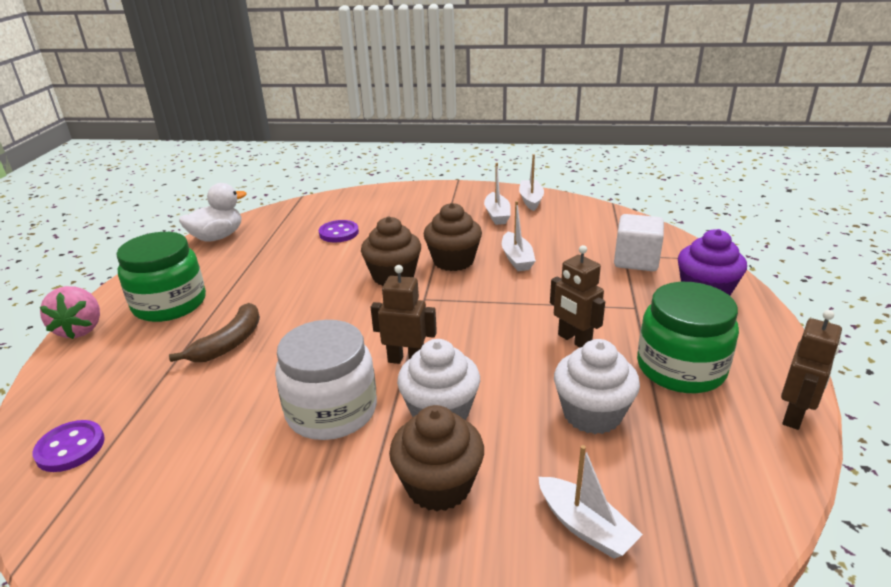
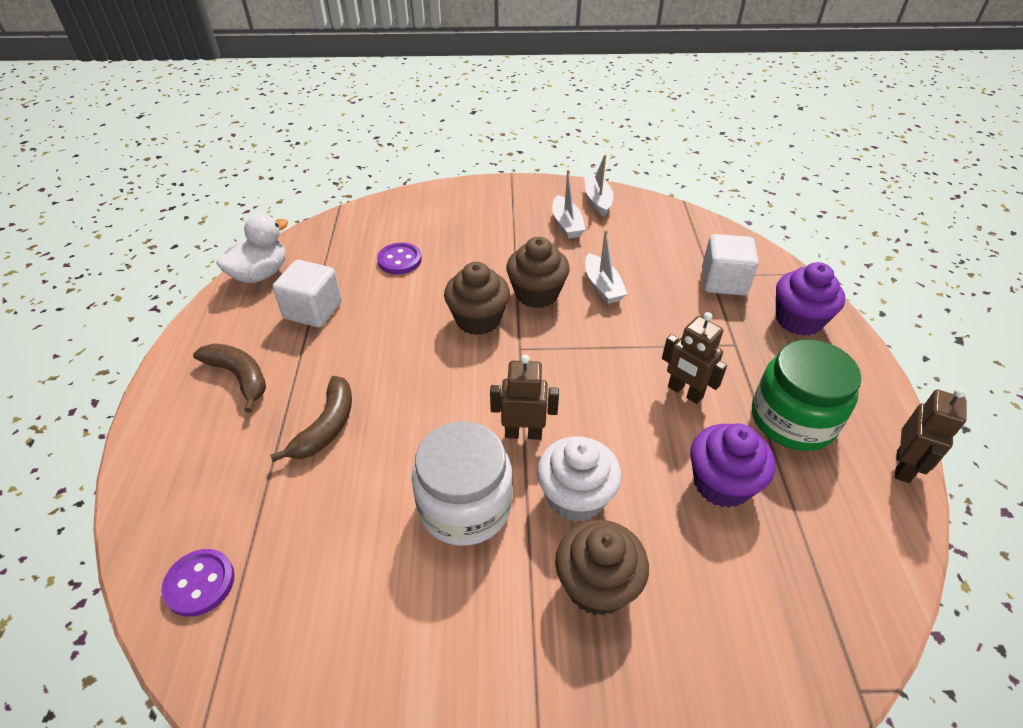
camera: 10 degrees left, 15 degrees up
pink strawberry [40,286,100,339] -> none
green jar [117,232,206,322] -> brown banana [193,343,266,413]
white boat [538,445,643,559] -> none
white cupcake [554,339,640,434] -> purple cupcake [690,424,775,508]
none -> white cube [273,260,342,327]

